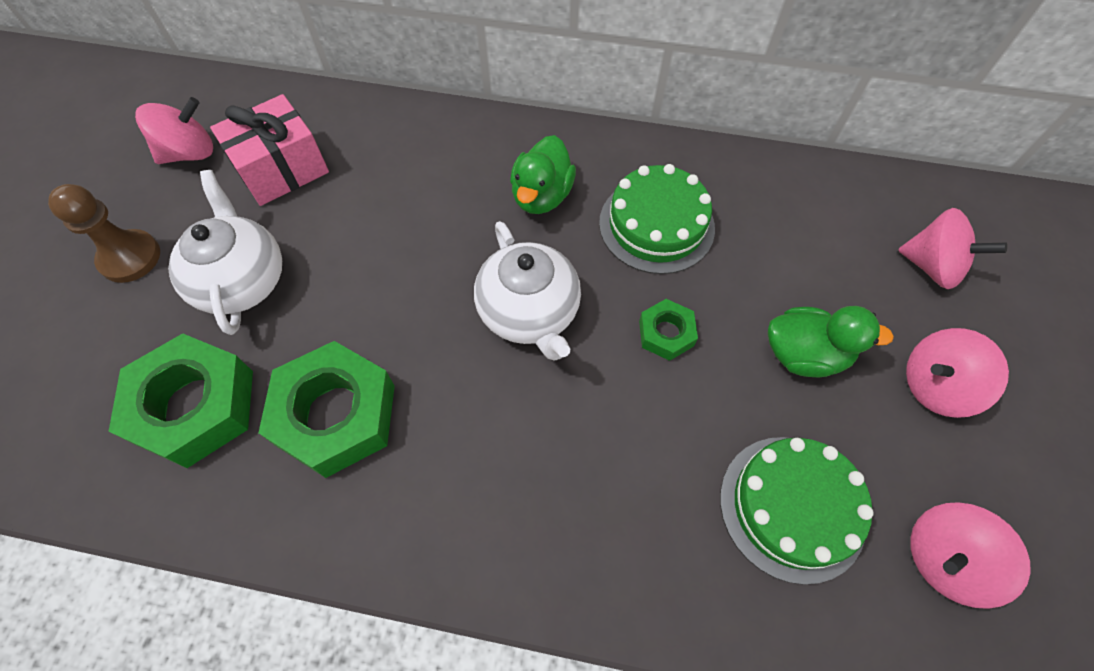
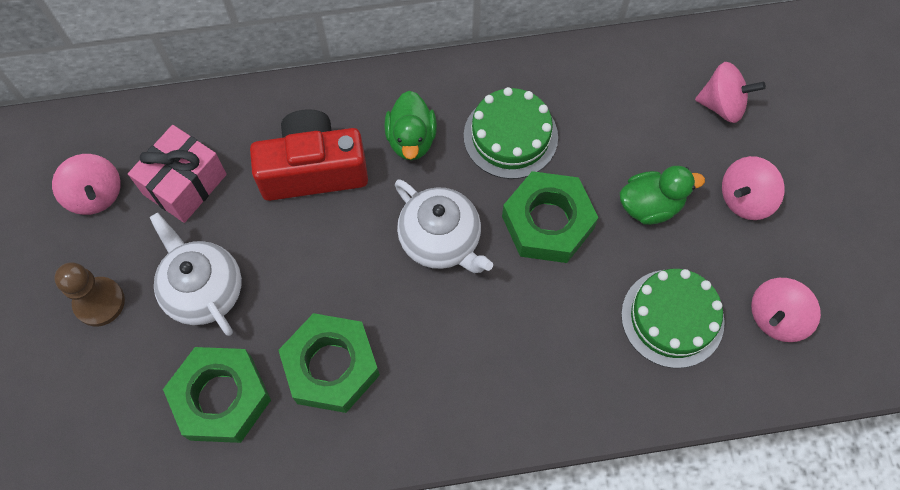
camera: 20 degrees left, 5 degrees up
pink spinning top [135,97,213,164] -> pink spinning top turned 105 degrees clockwise [52,154,121,215]
green nut [639,299,698,361] -> green nut [502,171,599,263], size x2.00
none -> red camera [250,109,368,201]

